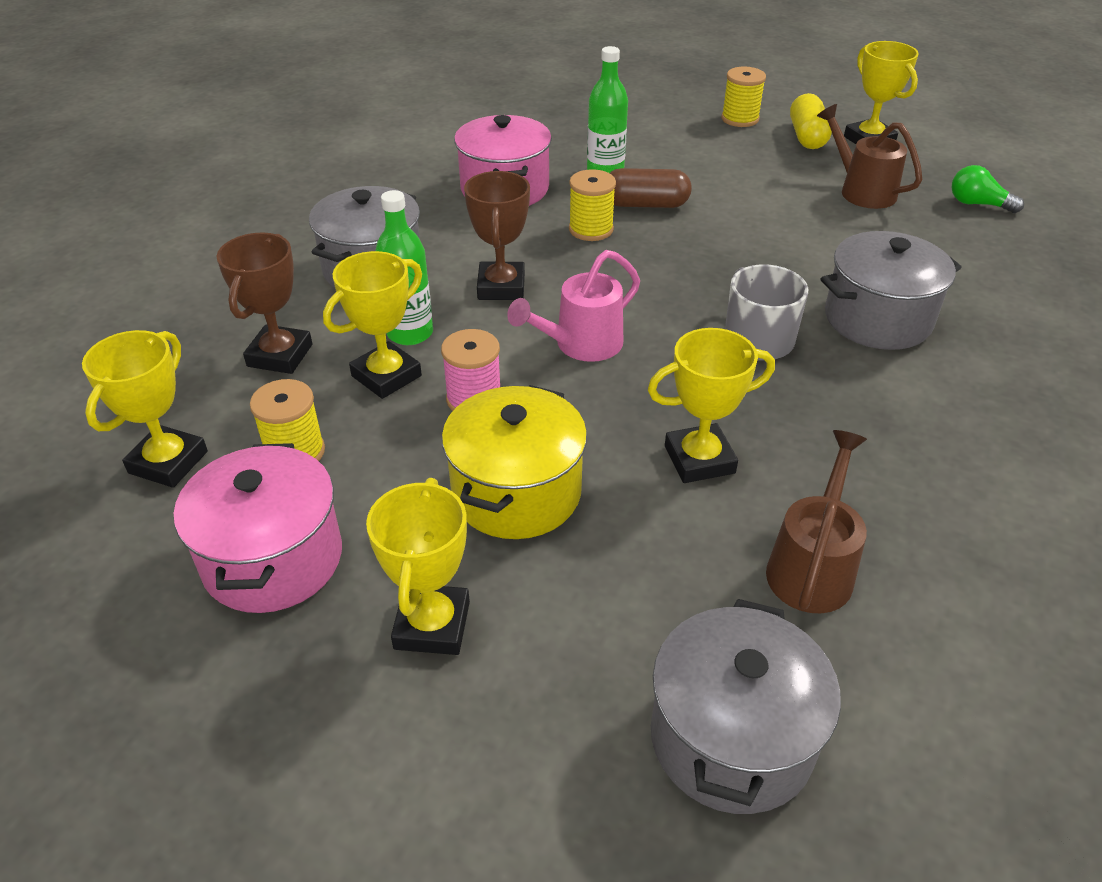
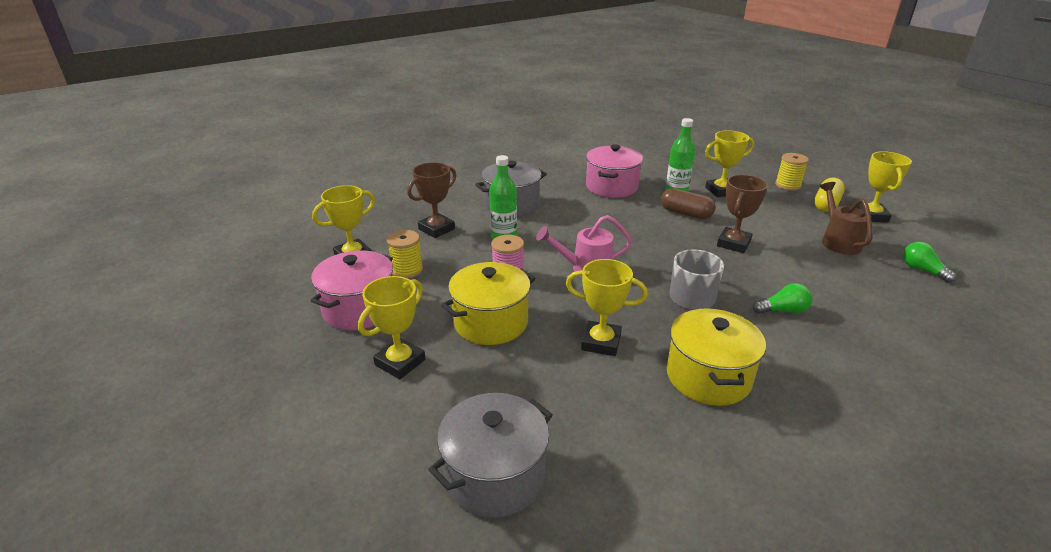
camera: 30 degrees right, 10 degrees down
yellow trophy [323,251,422,399] -> yellow trophy moved to [705,130,754,197]
brown trophy [464,171,530,300] -> brown trophy moved to [717,175,768,253]
yellow spool [569,169,616,241] -> none
brown watering can [766,430,867,613] -> none
grey pot [821,231,962,350] -> green light bulb [753,283,812,314]
none -> yellow pot [667,308,766,406]

